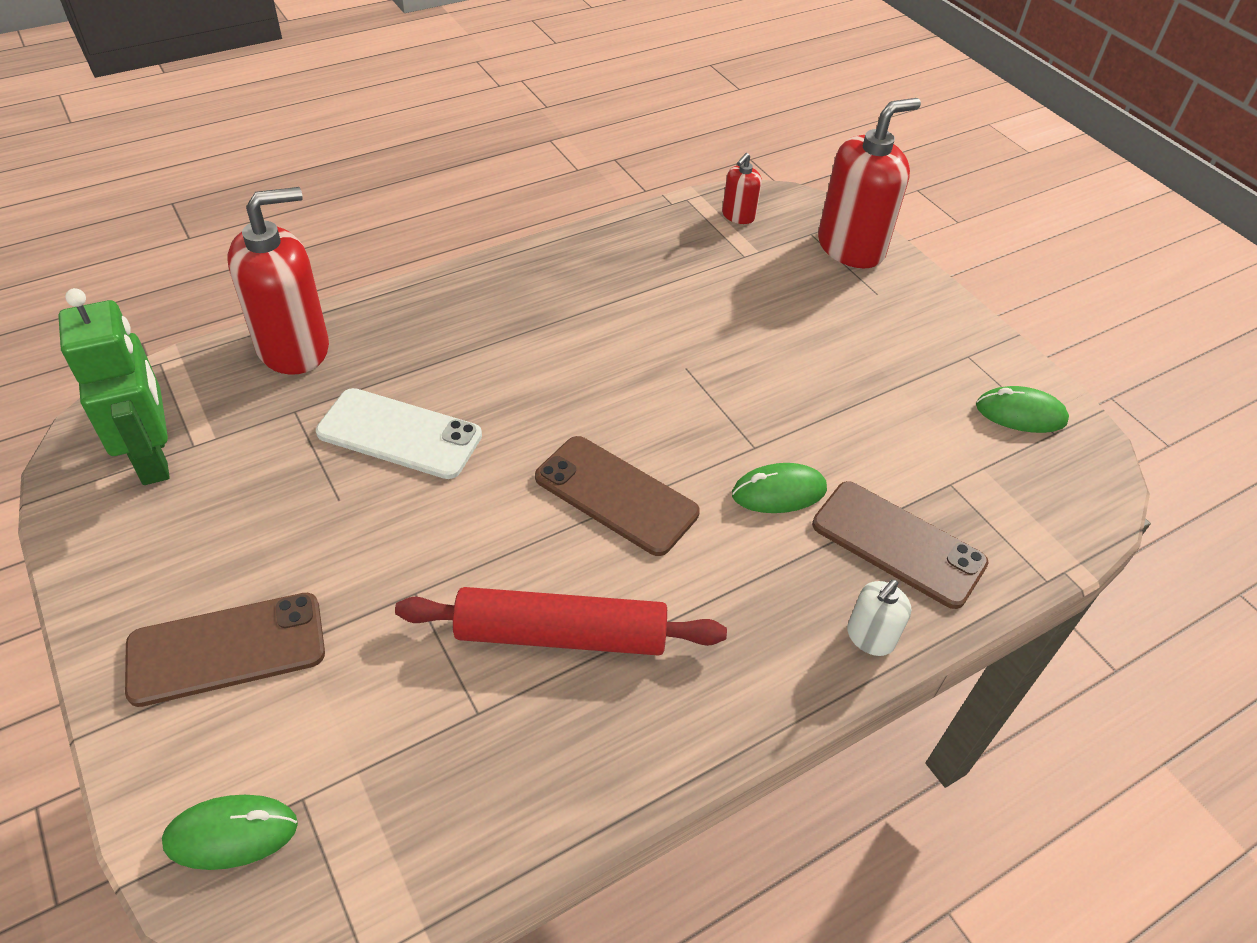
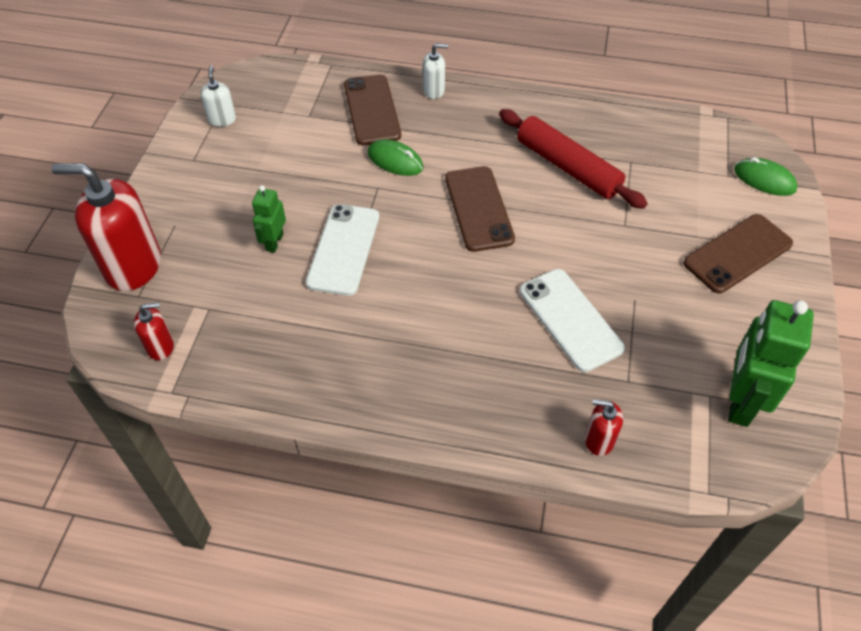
camera: 135 degrees left, 5 degrees up
brown phone [125,593,325,707] -> brown phone turned 60 degrees counterclockwise [683,214,793,293]
red soap dispenser [228,187,329,375] -> red soap dispenser [585,399,623,456], size x0.47
green mouse [976,386,1069,433] -> white soap dispenser [200,65,236,127]
none -> green robot [252,185,286,253]
none -> white phone [306,204,379,296]

